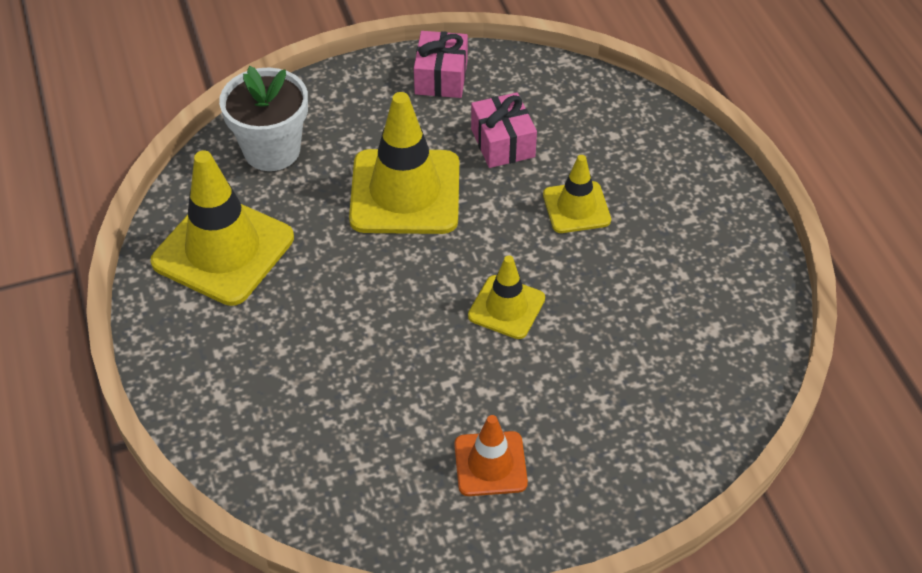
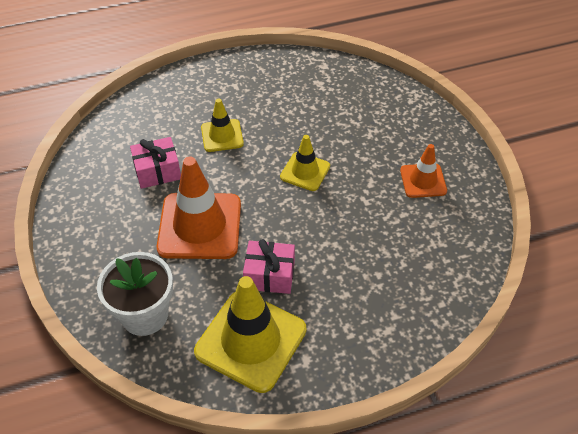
camera: 90 degrees left, 0 degrees up
yellow traffic cone [349,92,459,234] -> orange traffic cone [157,157,241,259]
pink gift [414,31,468,98] -> pink gift moved to [243,239,295,294]

